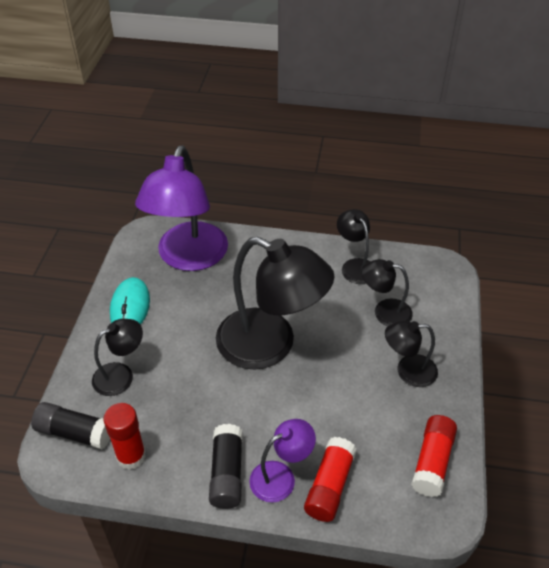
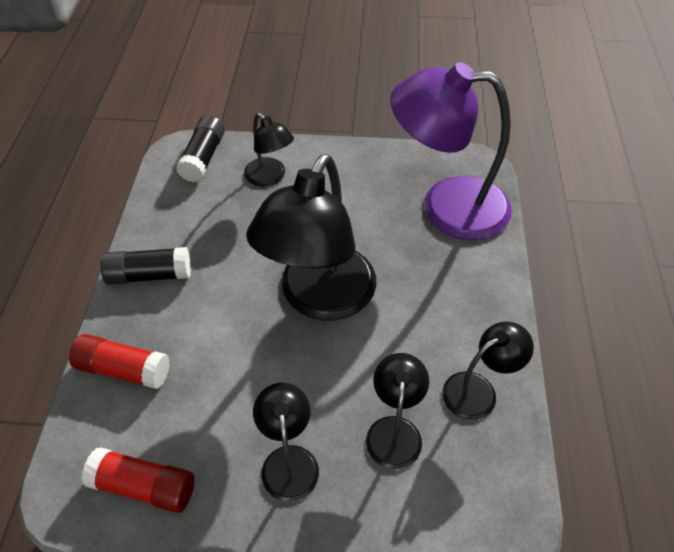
camera: 85 degrees right, 5 degrees up
red glue stick [103,403,146,470] -> none
turquoise mouse [110,277,150,325] -> none
purple lamp [249,419,316,503] -> none

